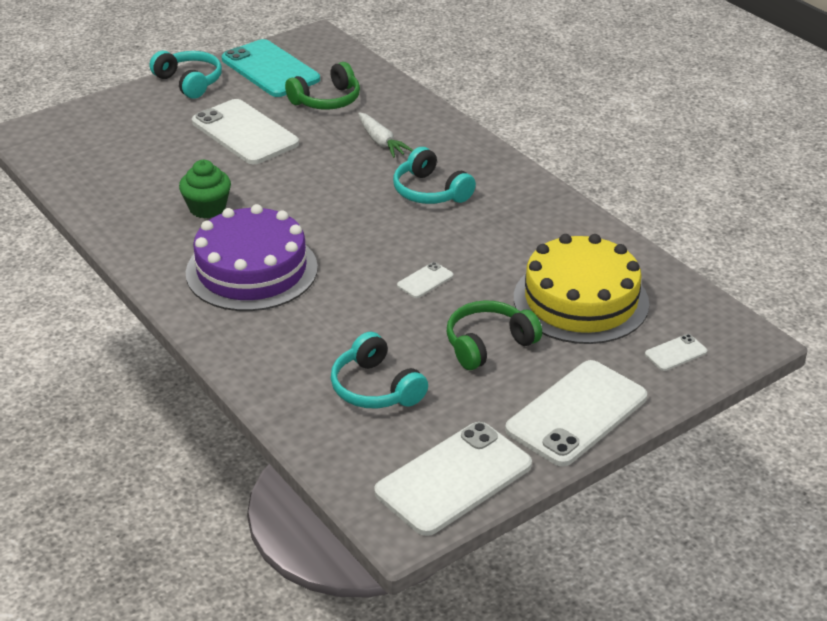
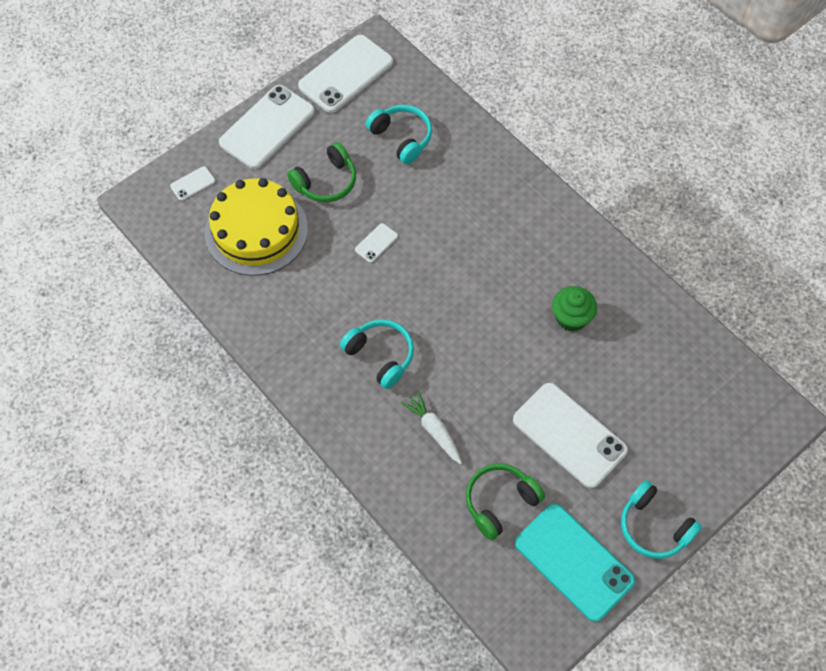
camera: 175 degrees right, 25 degrees up
purple cake [186,204,318,311] -> none

